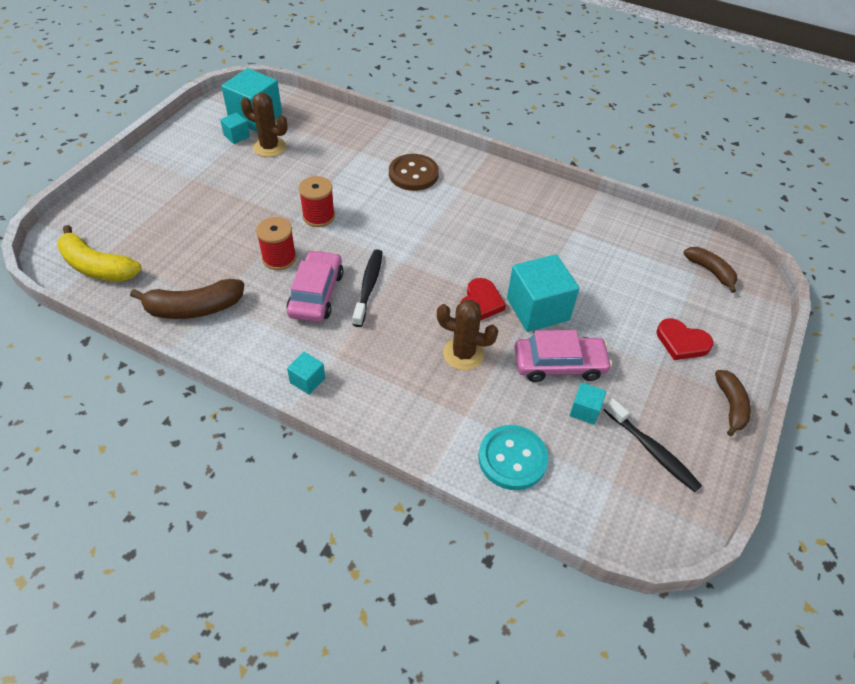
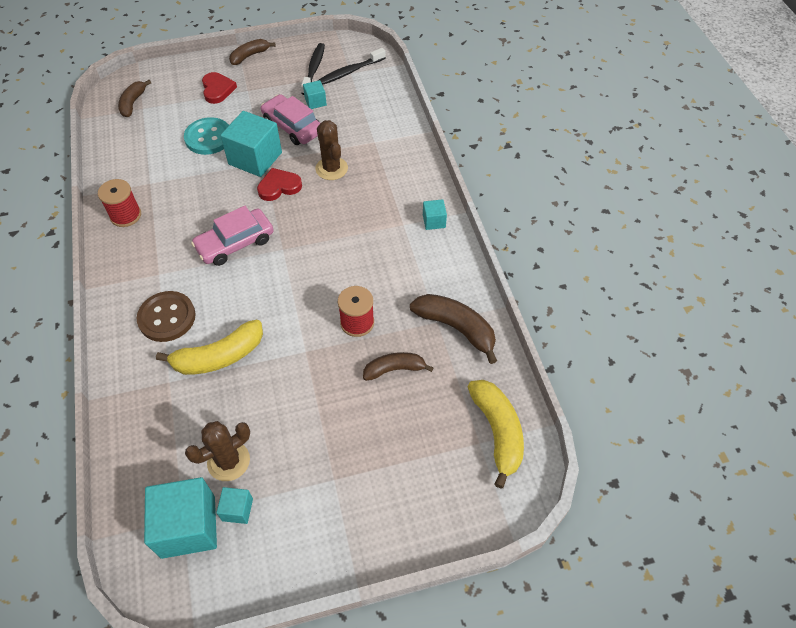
camera: 130 degrees left, 5 degrees up
brown cactus [241,93,288,157] -> brown cactus turned 75 degrees clockwise [185,421,250,481]
pink car [287,250,343,322] -> pink car moved to [191,206,274,266]
red spool [299,176,335,227] -> red spool moved to [98,179,141,227]
black toothbrush [352,249,382,327] -> black toothbrush moved to [318,48,386,85]
turquoise button [478,425,548,490] -> turquoise button moved to [184,117,229,155]
none -> yellow banana [156,320,263,375]
none -> brown banana [363,352,433,381]

